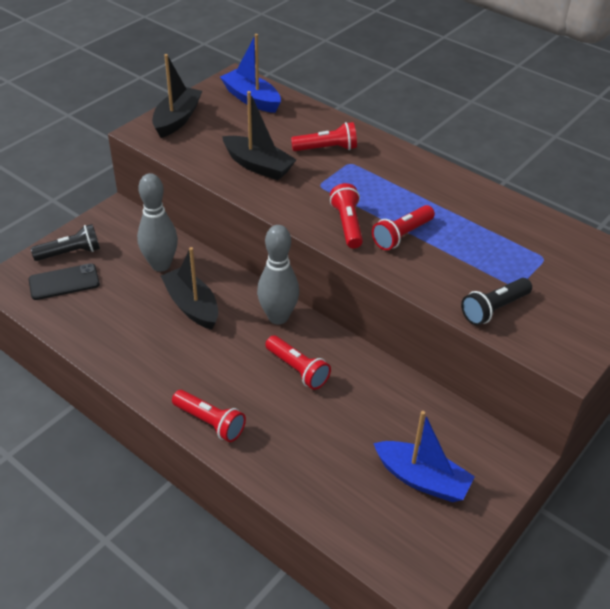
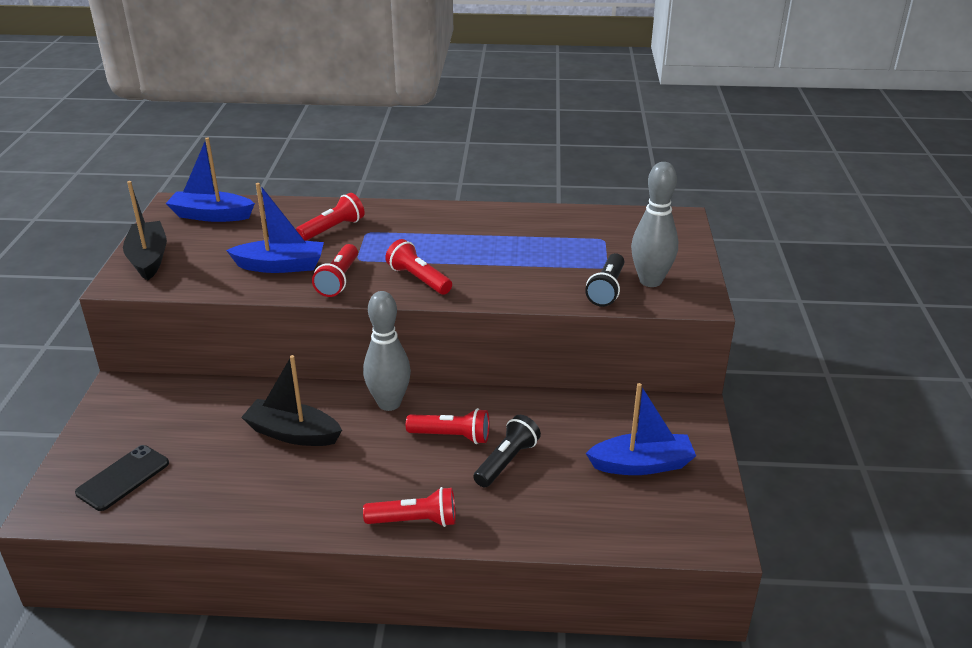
camera: 35 degrees left, 10 degrees down
black flashlight [31,224,100,261] -> black flashlight moved to [473,415,541,488]
grey bowling pin [137,173,178,272] -> grey bowling pin moved to [631,162,678,287]
black boat [222,91,296,180] -> blue boat [226,183,324,273]
red flashlight [372,205,435,250] -> red flashlight moved to [312,244,358,297]

